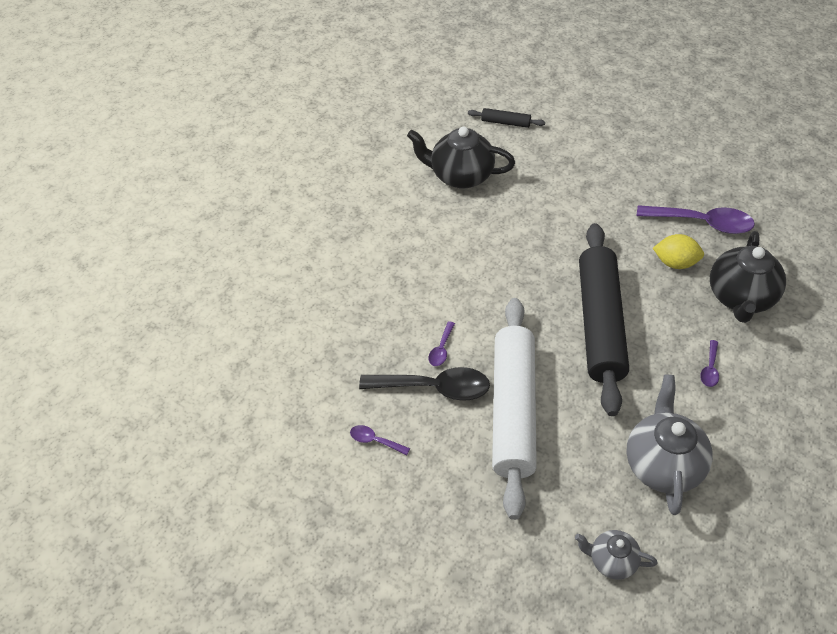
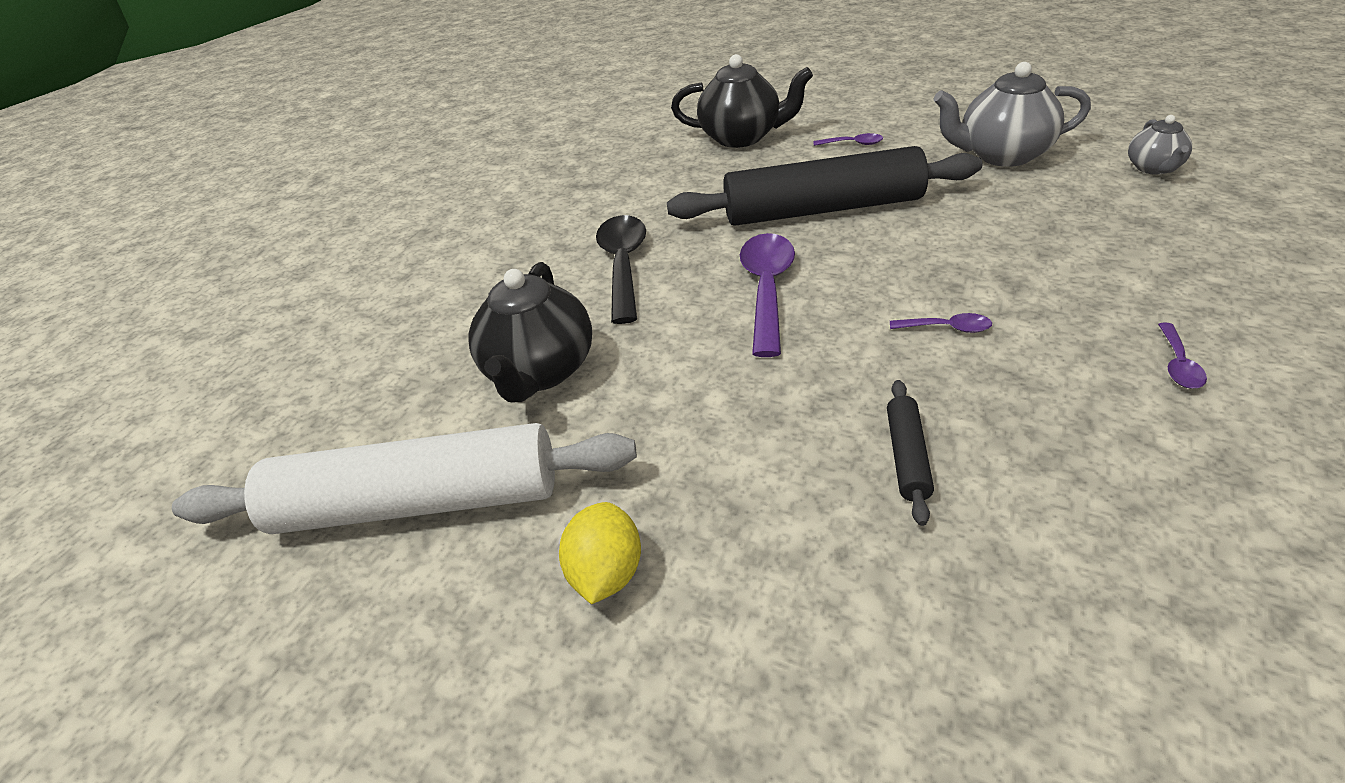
camera: 95 degrees left, 10 degrees down
black spoon [359,367,490,401] -> black spoon moved to [596,215,646,324]
black rolling pin [468,108,545,128] -> black rolling pin moved to [887,380,934,526]
white rolling pin [492,298,537,520] -> white rolling pin moved to [172,423,637,534]
purple spoon [637,205,755,234] -> purple spoon moved to [740,233,795,357]
yellow lemon [653,234,704,269] -> yellow lemon moved to [559,502,641,604]

